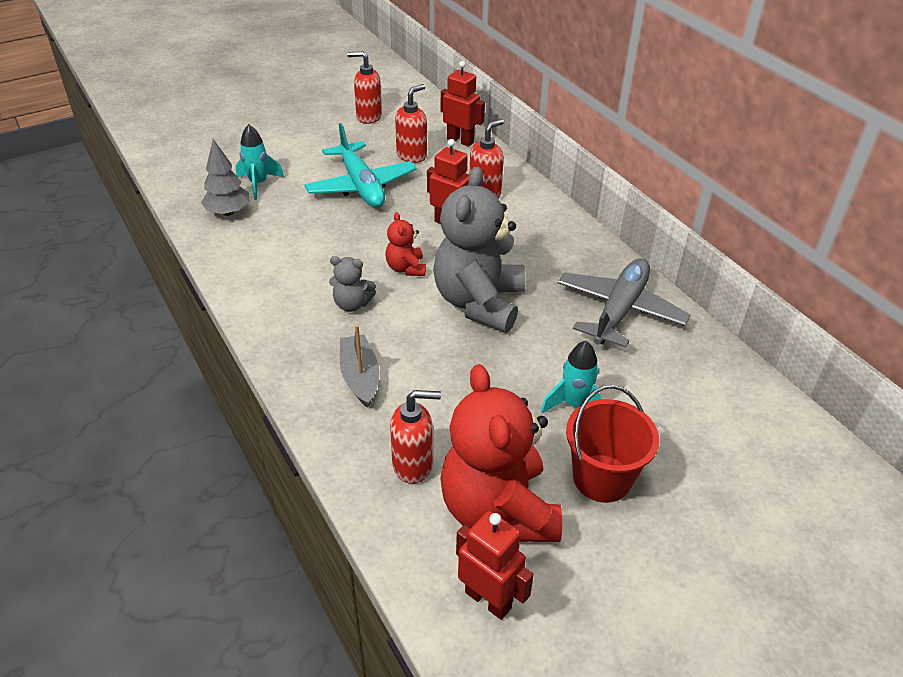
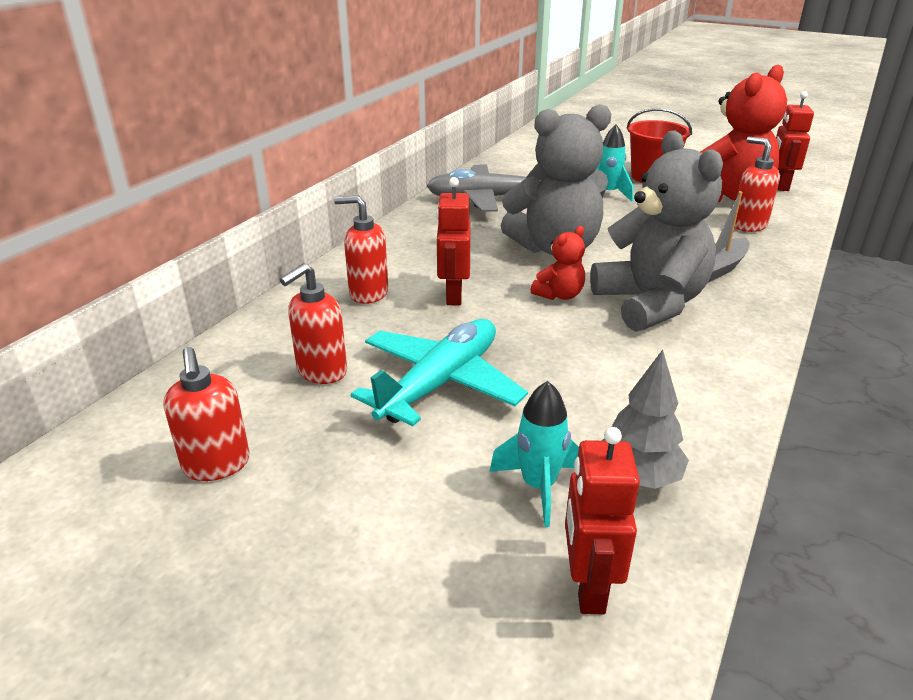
camera: 120 degrees left, 10 degrees down
grey teddy bear [329,256,376,312] -> grey teddy bear [590,131,723,332], size x2.19
red soap dispenser [395,84,427,163] -> red soap dispenser turned 60 degrees counterclockwise [280,263,347,384]
red robot [441,61,485,147] -> red robot moved to [565,427,640,614]

